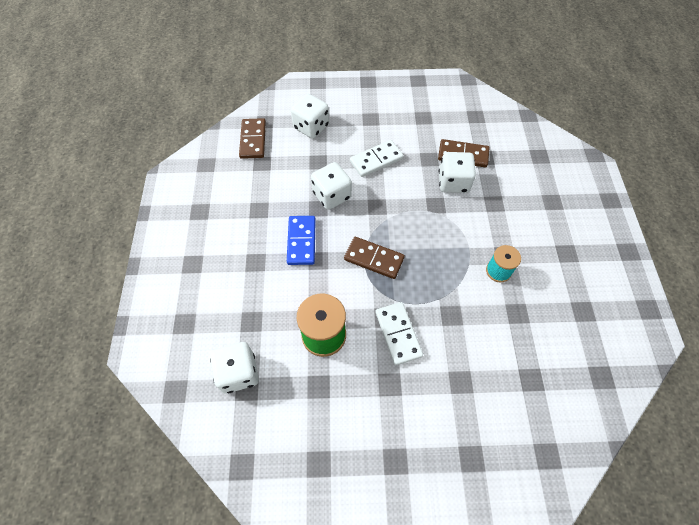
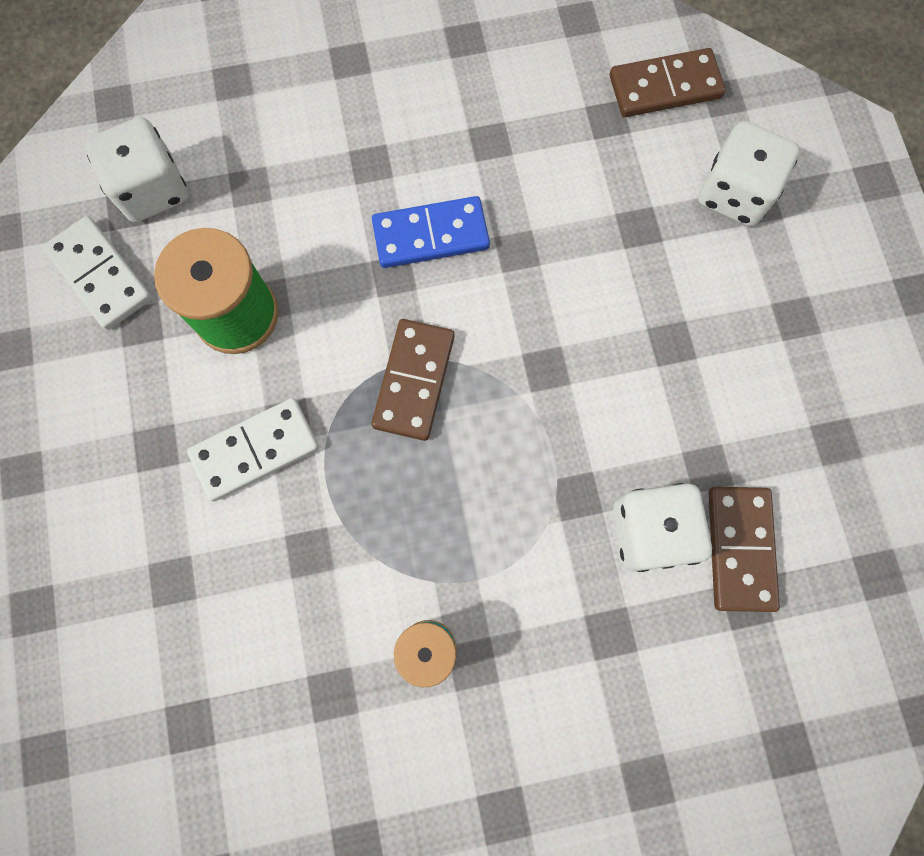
camera: 80 degrees right, 15 degrees up
white dice [311,162,352,210] -> none
white domino [350,140,403,177] -> white domino moved to [42,216,152,330]

